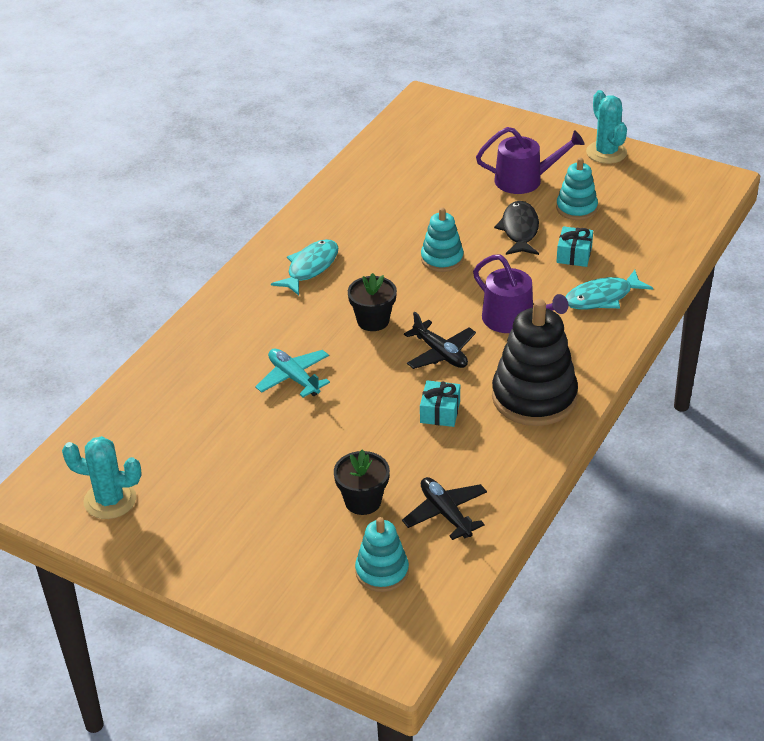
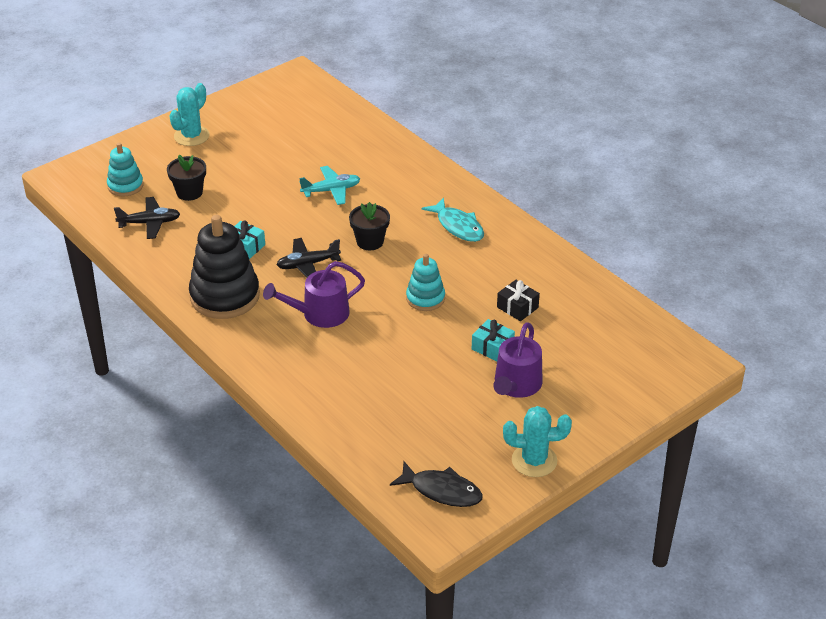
camera: 110 degrees right, 0 degrees up
turquoise cactus [62,436,142,519] -> turquoise cactus moved to [169,83,210,146]
black fish [494,201,539,255] -> black fish moved to [390,461,483,507]
turquoise stacking toy [556,157,598,220] -> none
turquoise gift [556,226,593,267] -> turquoise gift moved to [472,319,515,361]
turquoise fish [566,270,653,309] -> none
none -> black gift [497,280,540,321]

